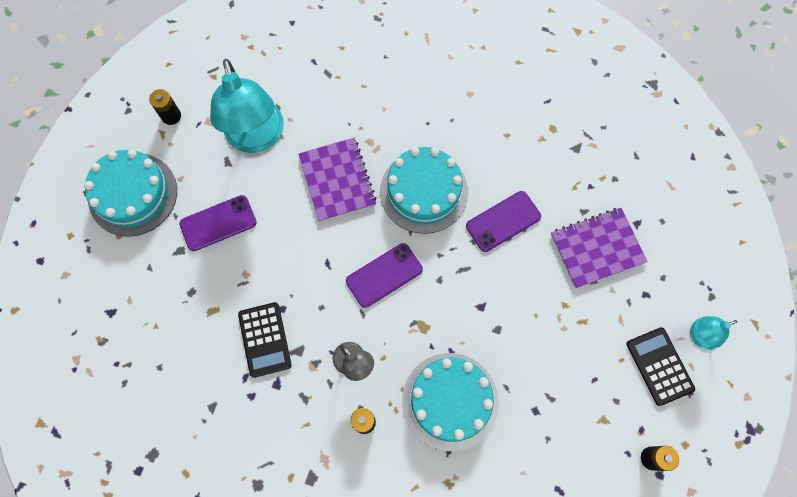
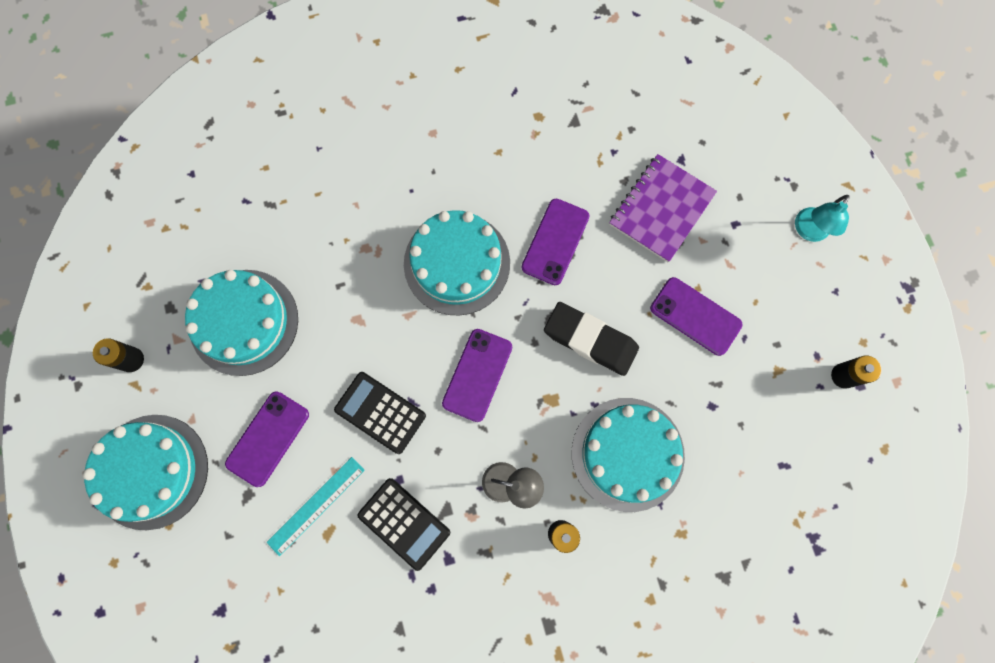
camera: 35 degrees left, 5 degrees up
turquoise lamp [210,59,284,153] -> turquoise cake [185,270,298,376]
purple notebook [299,138,377,222] -> none
black calculator [626,327,695,406] -> black calculator moved to [334,372,426,454]
none -> turquoise ruler [266,457,365,556]
none -> black eraser [544,302,639,376]
none -> purple phone [650,277,742,356]

